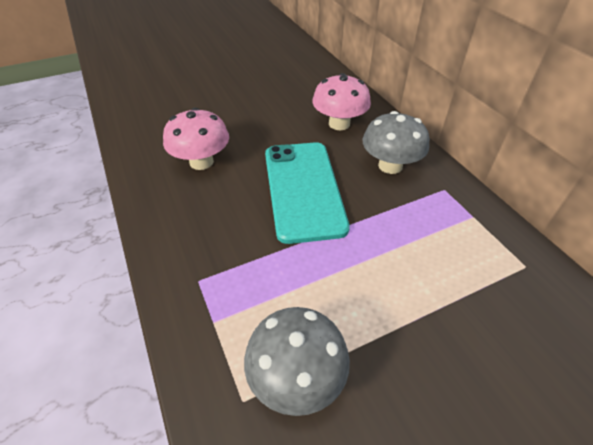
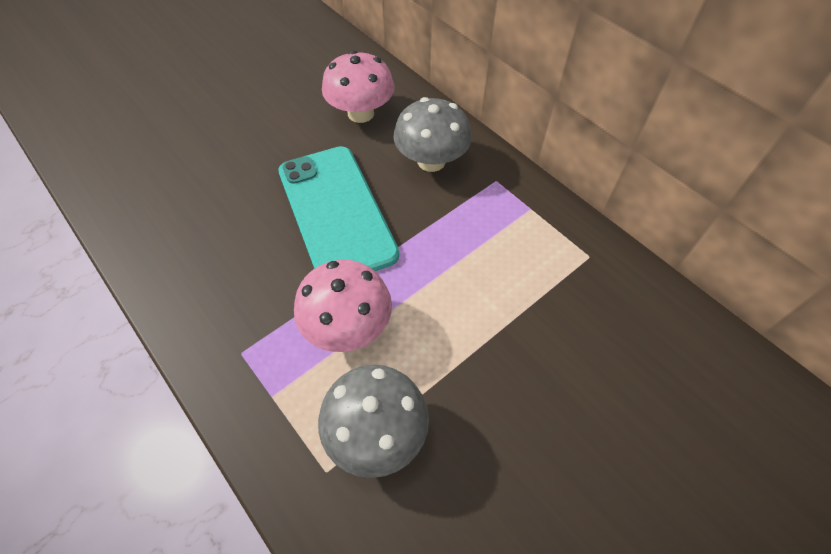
camera: 15 degrees left, 10 degrees up
pink mushroom [163,108,229,170] -> pink mushroom moved to [294,260,392,352]

